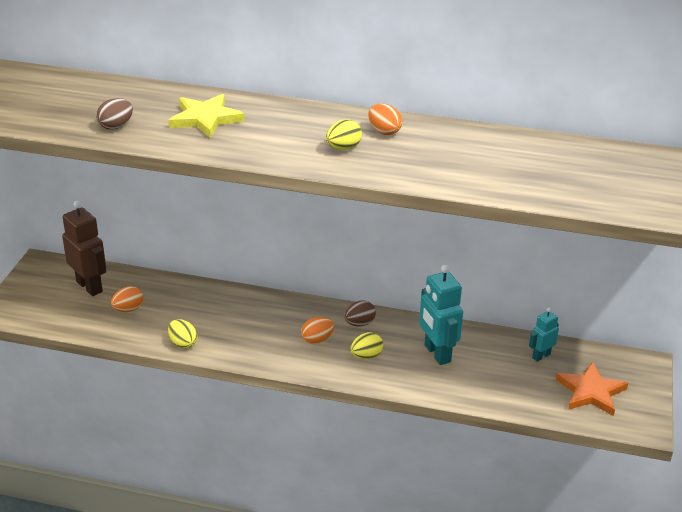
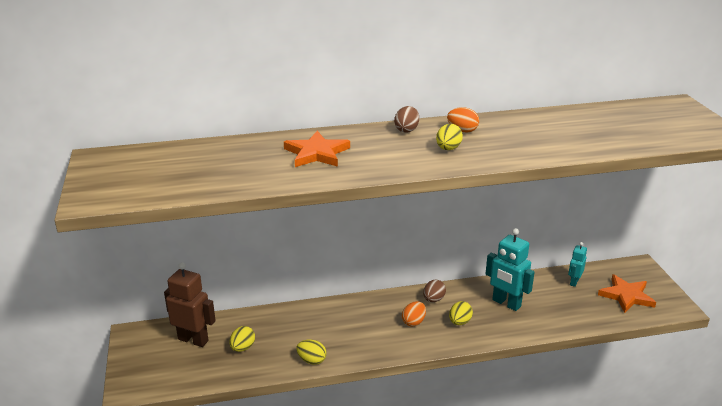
camera: 25 degrees left, 5 degrees down
brown egg [96,98,133,130] -> brown egg moved to [394,106,419,133]
orange egg [111,286,143,312] -> yellow egg [230,326,255,352]
yellow star [169,94,245,138] -> orange star [284,131,350,167]

